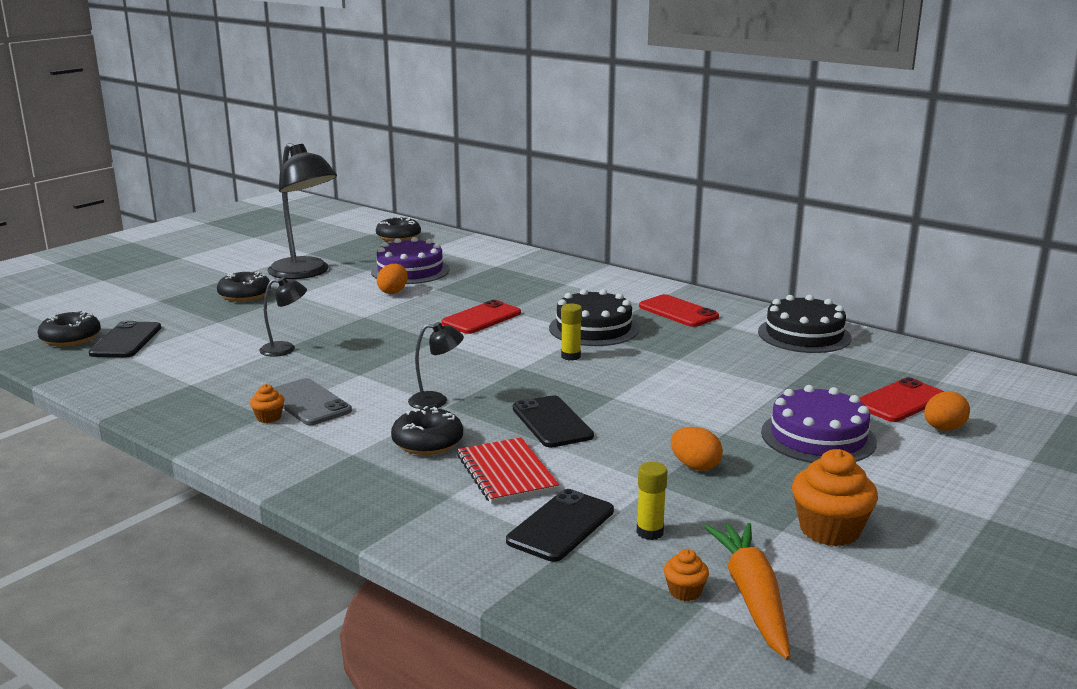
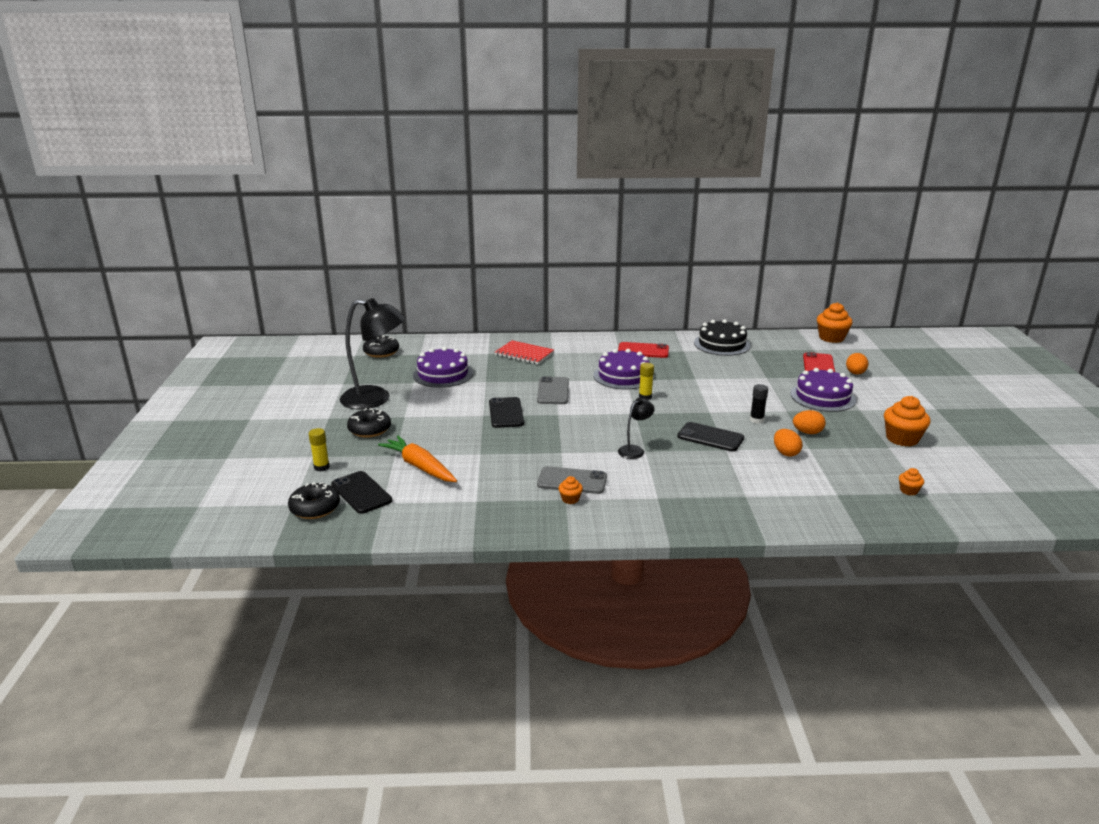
camera: 40 degrees left, 5 degrees up
black lamp [259,277,307,357] -> none
orange egg [377,264,408,294] -> orange egg moved to [774,429,803,457]
black donut [391,406,463,455] -> none
red phone [441,300,521,334] -> grey phone [537,376,569,404]
red notebook [457,437,559,504] -> red notebook moved to [495,340,554,365]
black phone [506,489,614,562] -> black phone moved to [489,397,524,428]
black cake [549,289,639,346] -> purple cake [594,349,654,390]
yellow glue stick [636,462,668,540] -> yellow glue stick moved to [309,428,330,471]
orange carrot [704,523,791,660] -> orange carrot moved to [378,436,457,482]
none -> black glue stick [750,384,768,424]
none -> orange cupcake [817,302,852,343]

